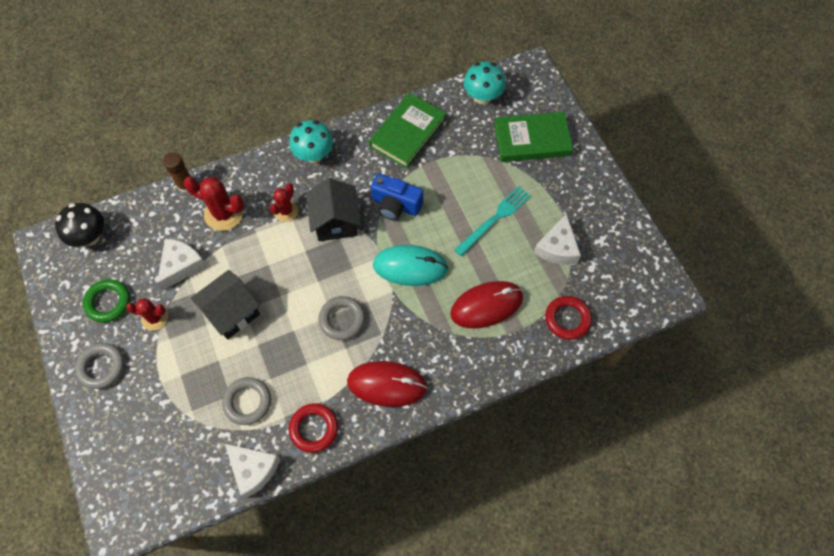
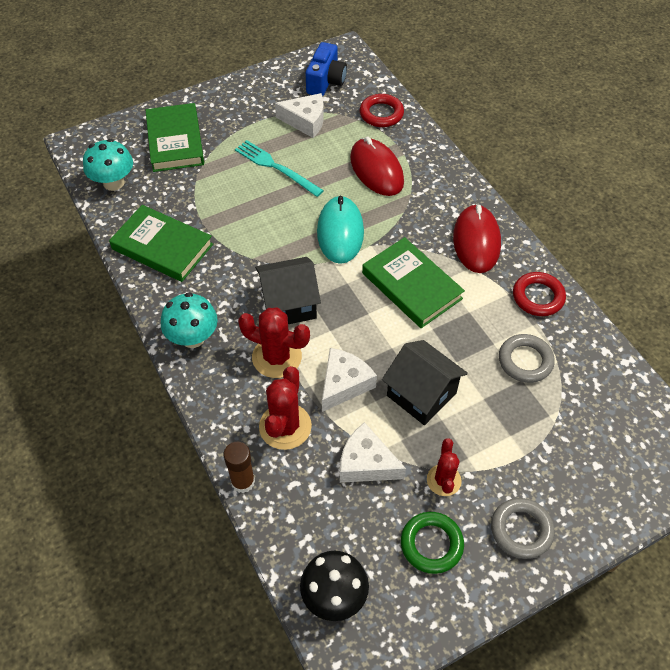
camera: 95 degrees left, 10 degrees down
white cheese [225,444,281,498] -> white cheese moved to [322,348,377,412]
red cactus [270,183,299,222] -> red cactus [238,308,310,378], size x1.57
grey ring [318,296,365,340] -> green book [362,237,465,328]
blue camera [371,174,423,220] -> blue camera moved to [306,42,347,97]

